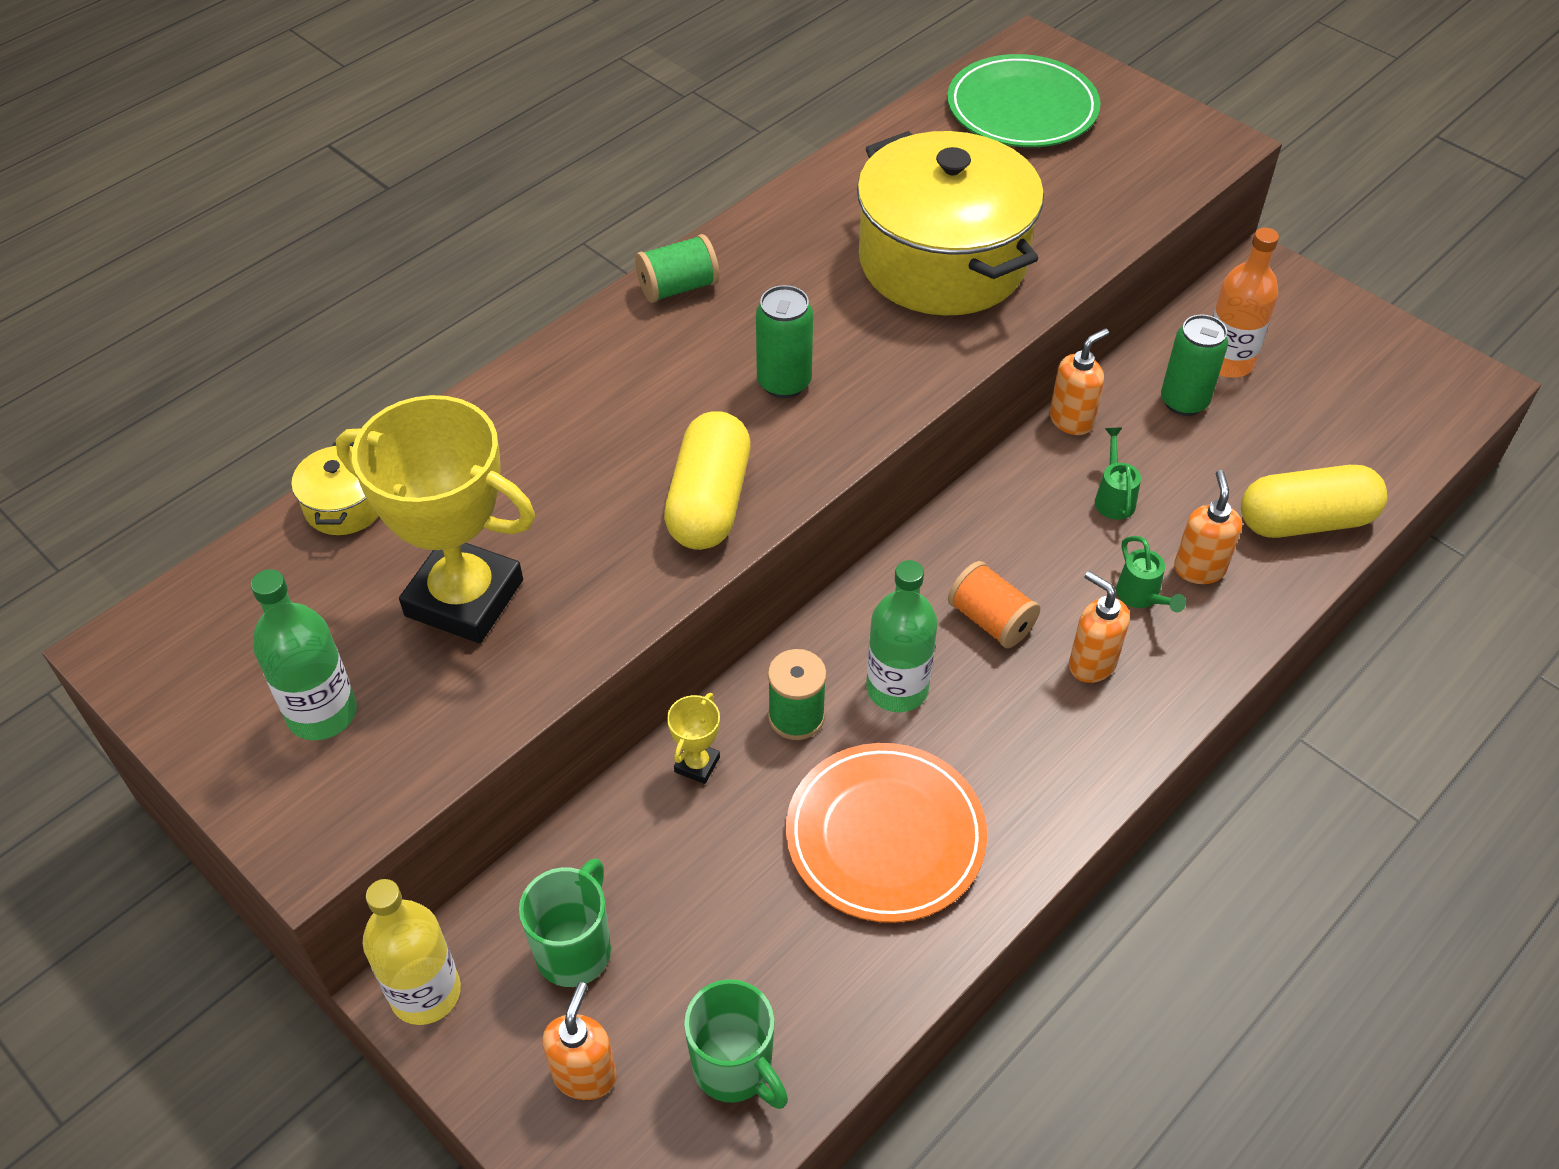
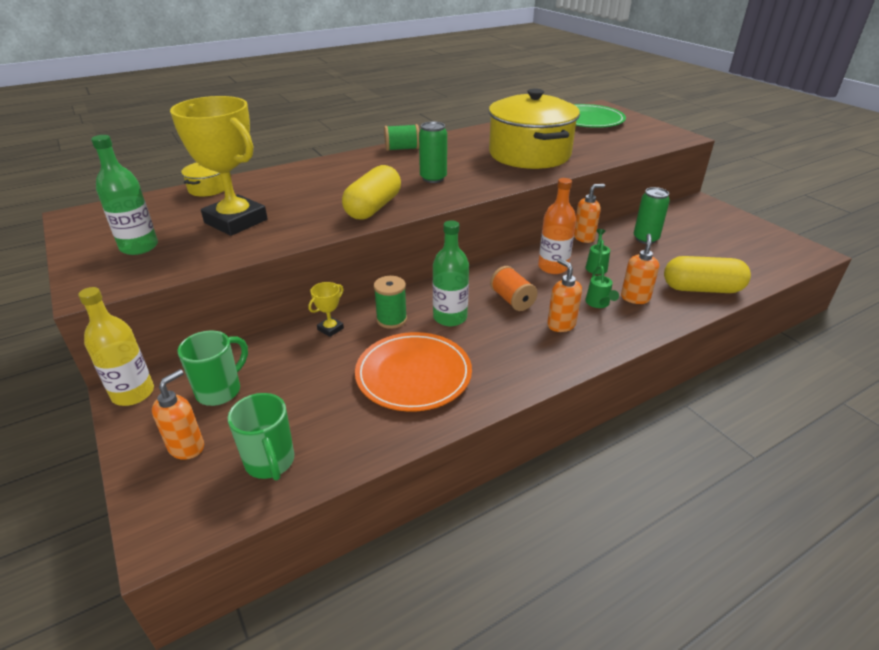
camera: 15 degrees right, 15 degrees down
orange bottle [1213,228,1279,378] -> orange bottle moved to [538,178,576,274]

